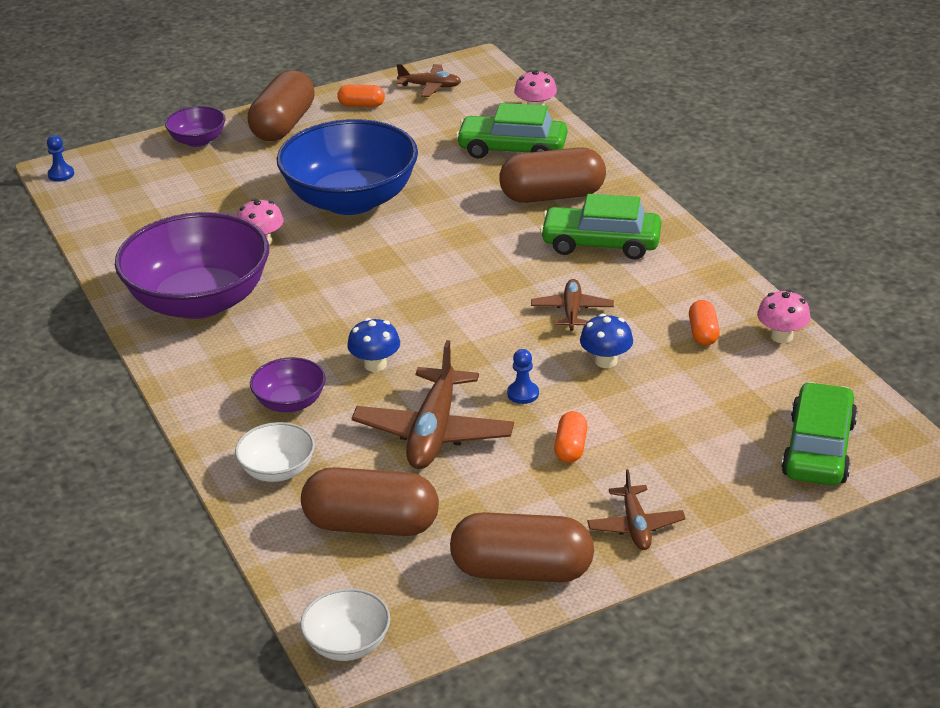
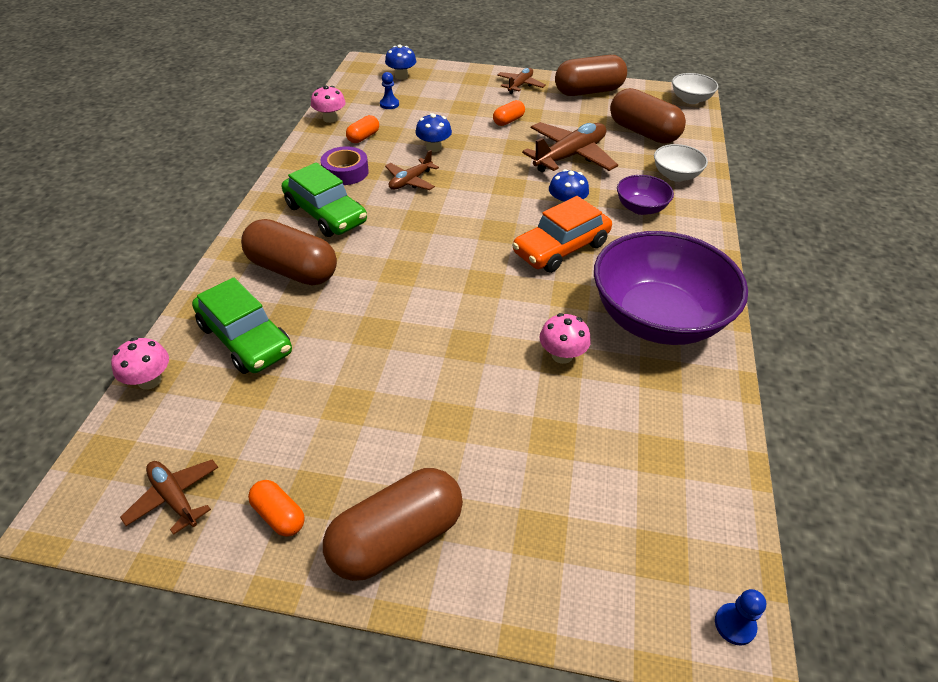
camera: 145 degrees left, 10 degrees up
purple bowl [165,106,225,147] -> none
blue bowl [277,119,418,215] -> none
brown capsule [450,512,594,582] -> brown capsule turned 60 degrees counterclockwise [555,55,627,96]
blue pawn [507,349,539,404] -> blue pawn moved to [380,72,399,109]
green car [781,382,858,486] -> blue mushroom [385,45,417,80]
none -> purple tape [320,146,369,185]
none -> orange car [512,196,612,273]

